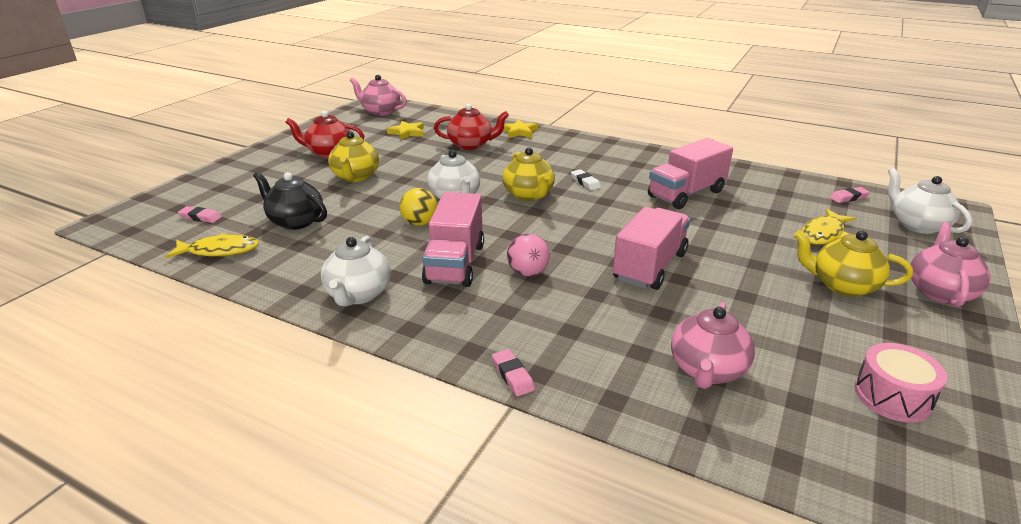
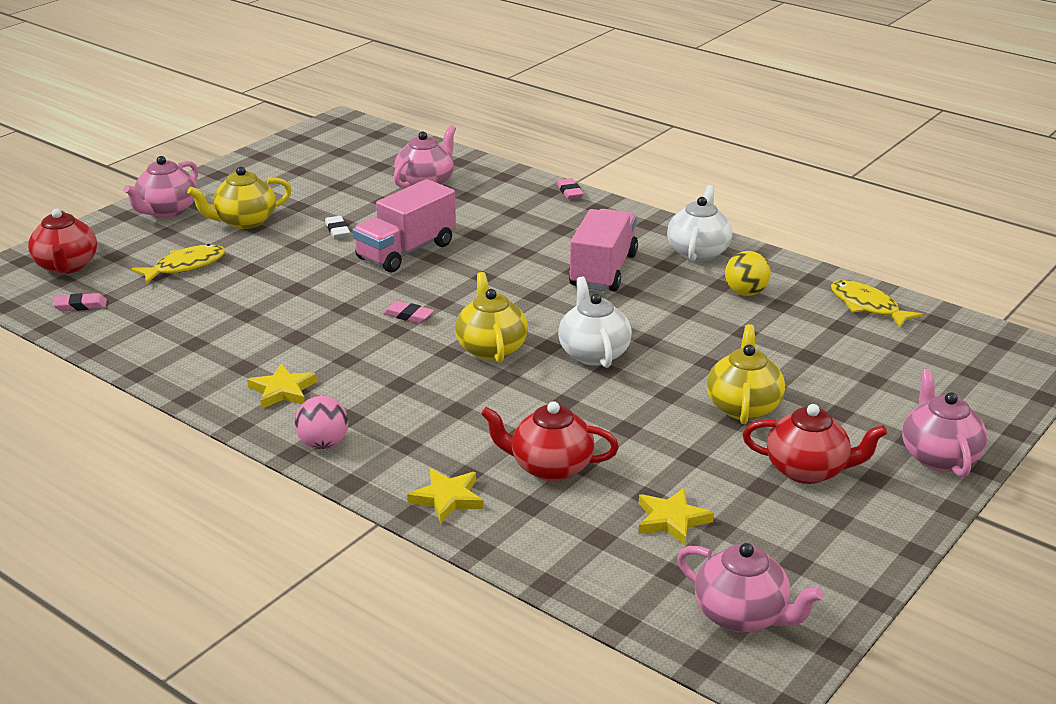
camera: 170 degrees left, 0 degrees up
yellow fish [165,233,259,258] -> yellow fish turned 45 degrees clockwise [831,280,923,328]
pink eraser [178,206,222,223] -> pink eraser moved to [383,301,434,323]
black teapot [253,172,327,230] -> none
yellow ball [399,188,437,226] -> yellow ball moved to [725,251,771,296]
pink ball [507,234,550,277] -> pink ball moved to [295,396,348,449]
white eraser [571,169,601,190] -> white eraser moved to [325,216,350,239]
pink truck [648,138,733,209] -> none
yellow teapot [794,230,913,297] -> yellow teapot turned 120 degrees clockwise [187,167,292,229]
pink drum [854,343,947,423] -> none
white teapot [888,168,972,234] -> red teapot [28,208,97,274]
none -> yellow star [247,363,317,409]
none -> pink teapot [902,369,987,477]

